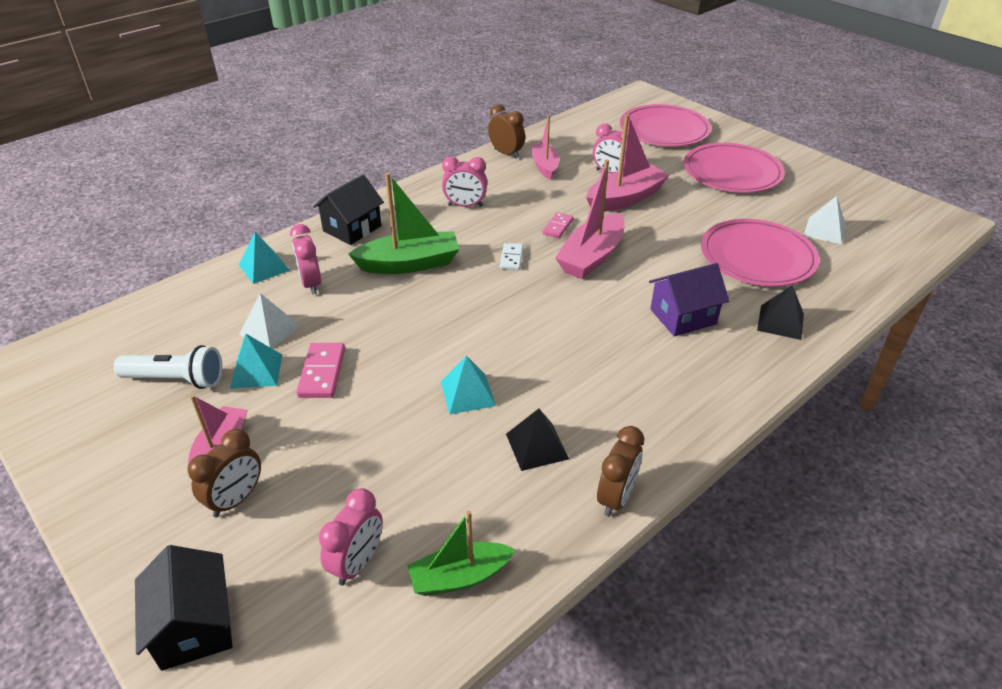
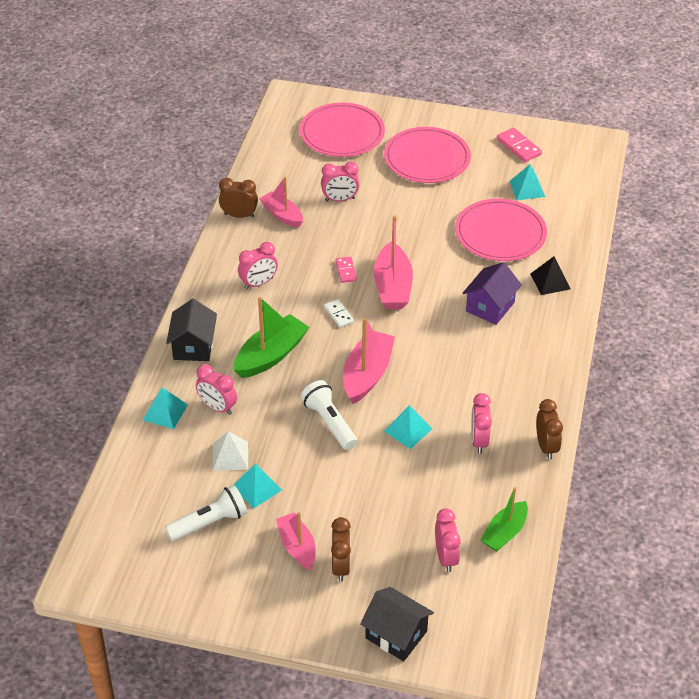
camera: 35 degrees left, 5 degrees up
pink domino [296,343,345,398] -> pink domino moved to [497,128,542,162]
black pyramid [506,409,569,471] -> pink clock [471,393,492,454]
pink boat [586,114,670,212] -> pink boat moved to [343,318,395,404]
white pyramid [804,196,846,245] -> turquoise pyramid [509,164,545,200]
none -> white flashlight [301,380,357,450]

